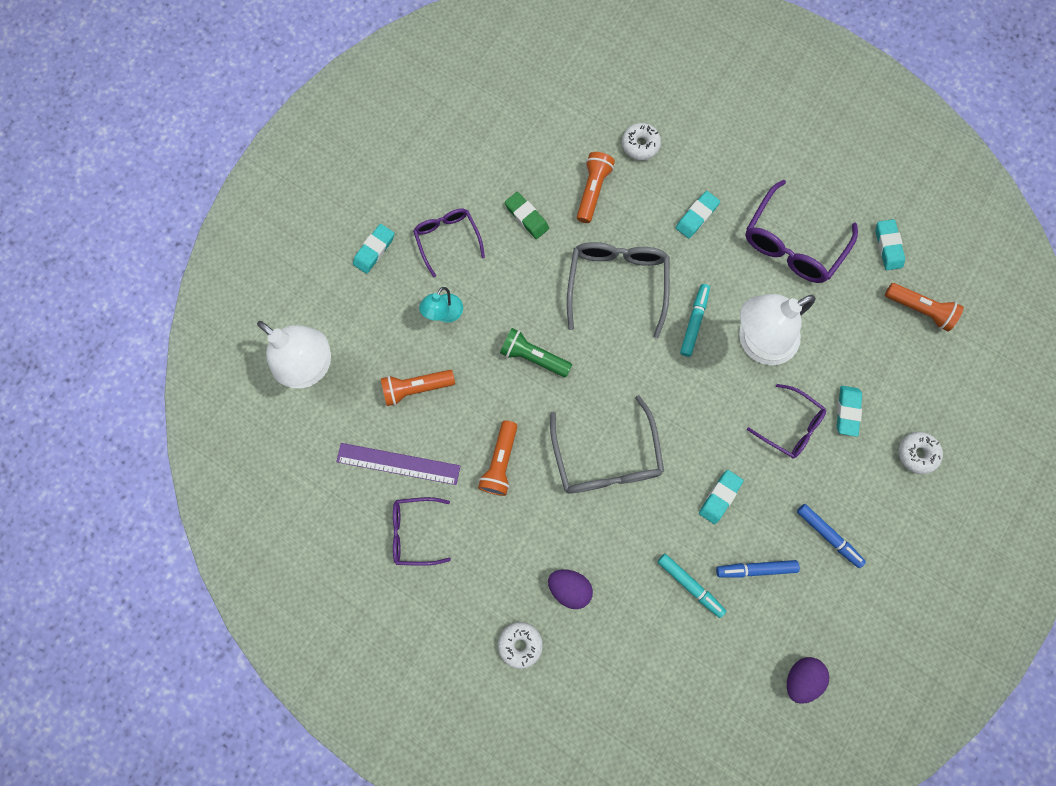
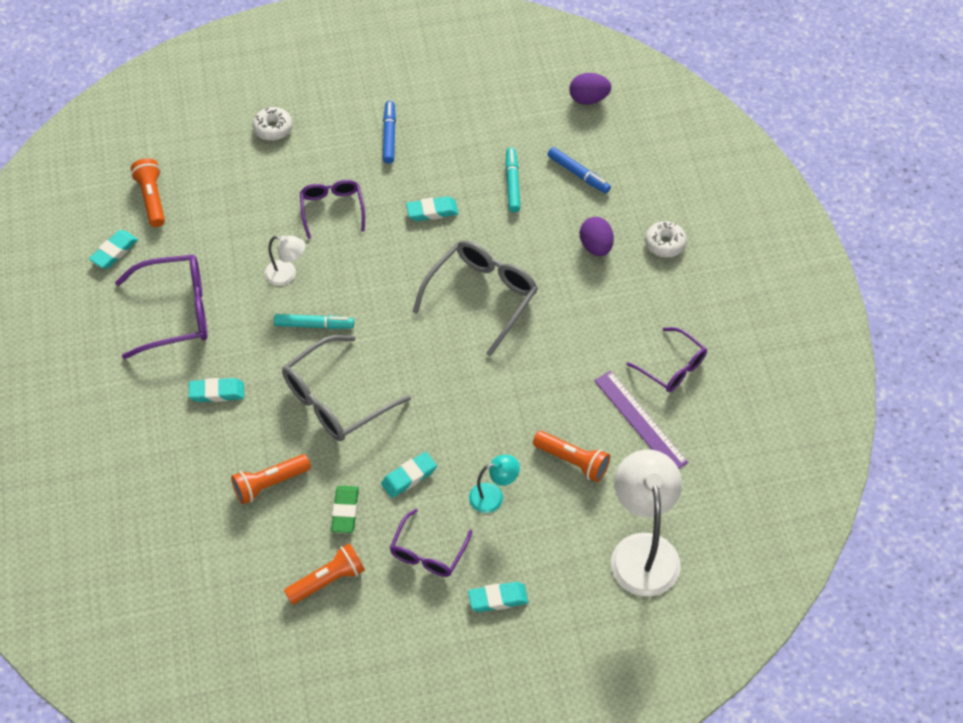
camera: 135 degrees left, 20 degrees down
orange flashlight [478,420,517,496] -> orange flashlight moved to [284,543,365,604]
green flashlight [500,328,572,377] -> none
white donut [622,123,661,160] -> none
turquoise marker [680,284,710,357] -> turquoise marker turned 150 degrees counterclockwise [274,314,354,329]
blue marker [716,560,800,578] -> blue marker moved to [547,147,611,194]
white lamp [739,294,816,365] -> white lamp [265,235,306,286], size x0.50
purple egg [787,657,829,704] -> purple egg moved to [569,73,611,105]
turquoise eraser [837,386,862,437] -> turquoise eraser moved to [381,452,437,498]

